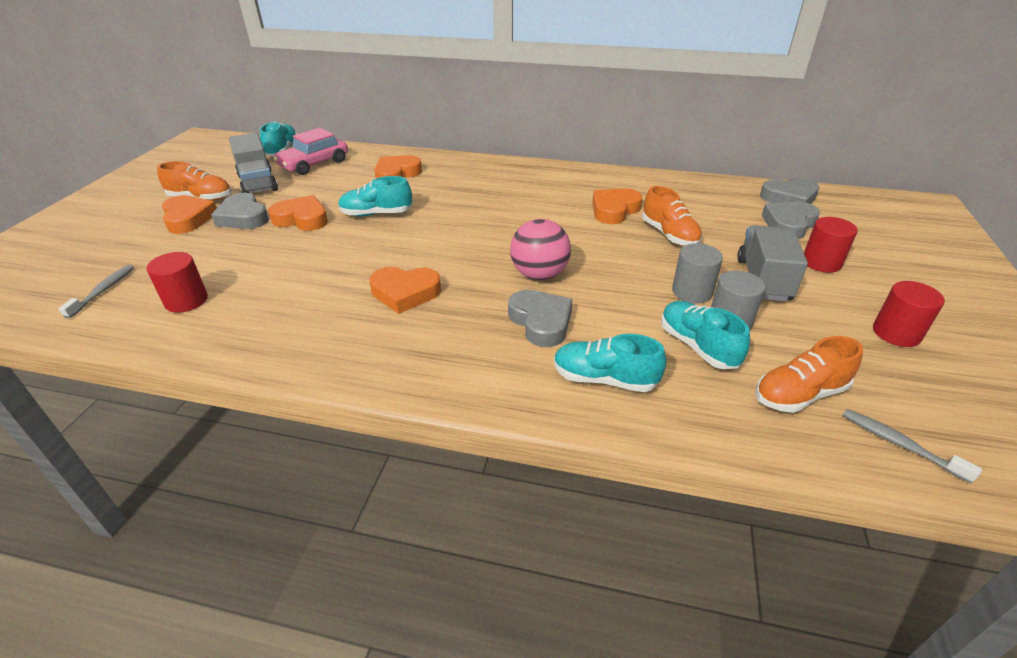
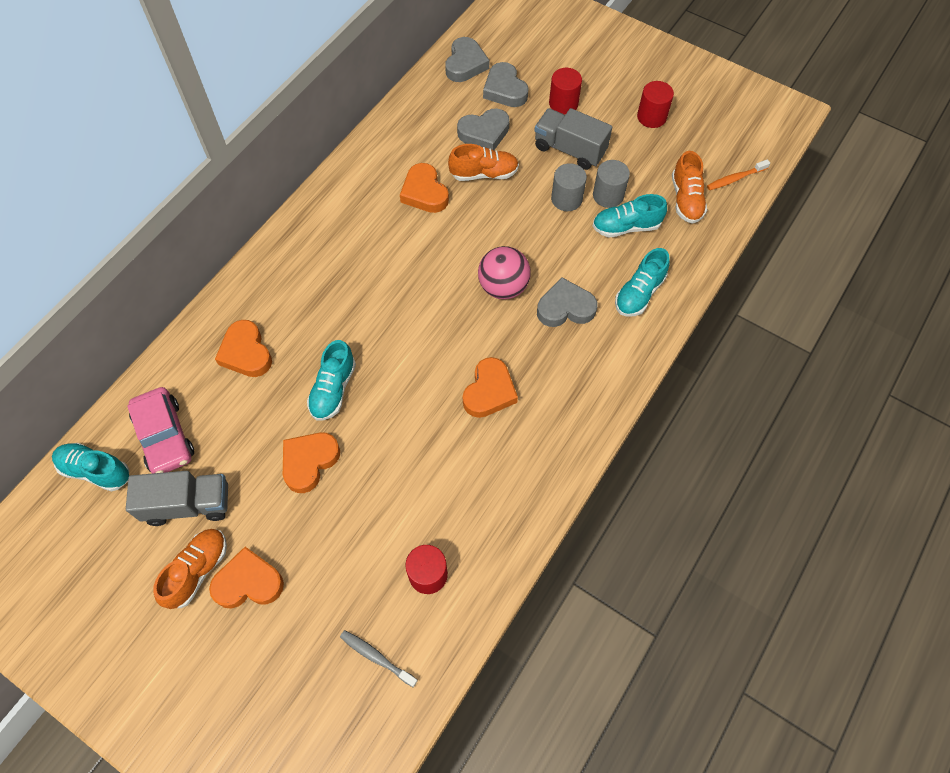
camera: 70 degrees left, 25 degrees up
grey heart [211,193,269,229] -> grey heart moved to [457,108,510,150]
grey toothbrush [843,409,982,483] -> orange toothbrush [707,159,770,190]

